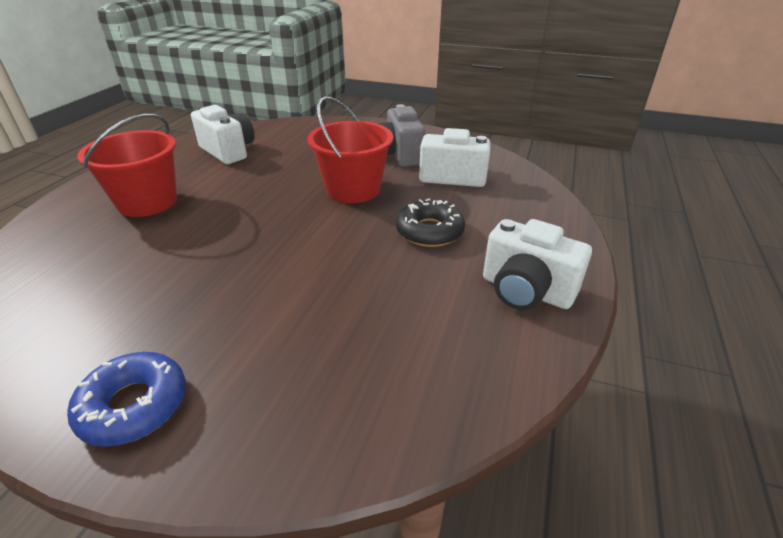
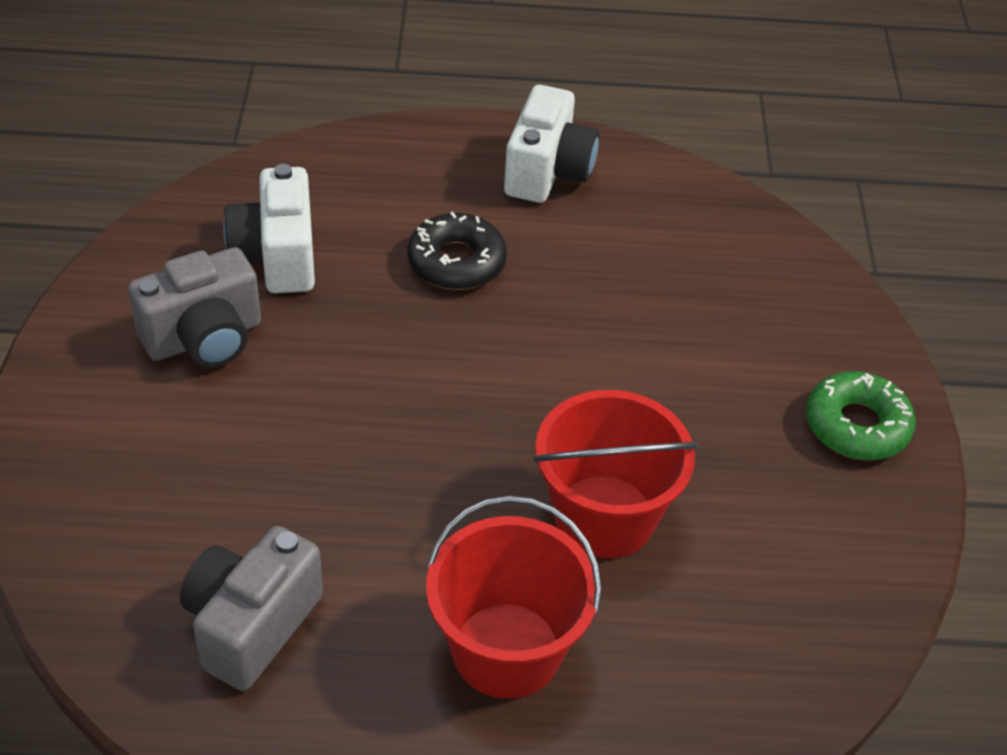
camera: 110 degrees left, 10 degrees up
blue donut [67,352,186,447] -> green donut [806,371,916,460]
white camera [191,105,255,164] -> grey camera [180,526,323,691]
red bucket [308,96,393,203] -> red bucket moved to [533,390,698,558]

